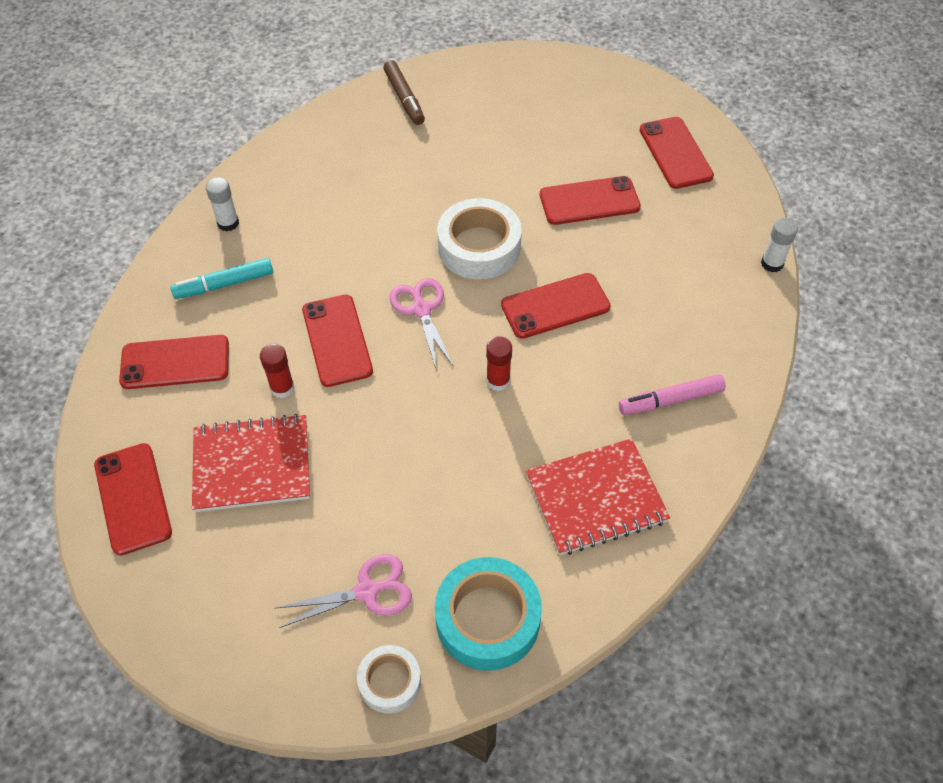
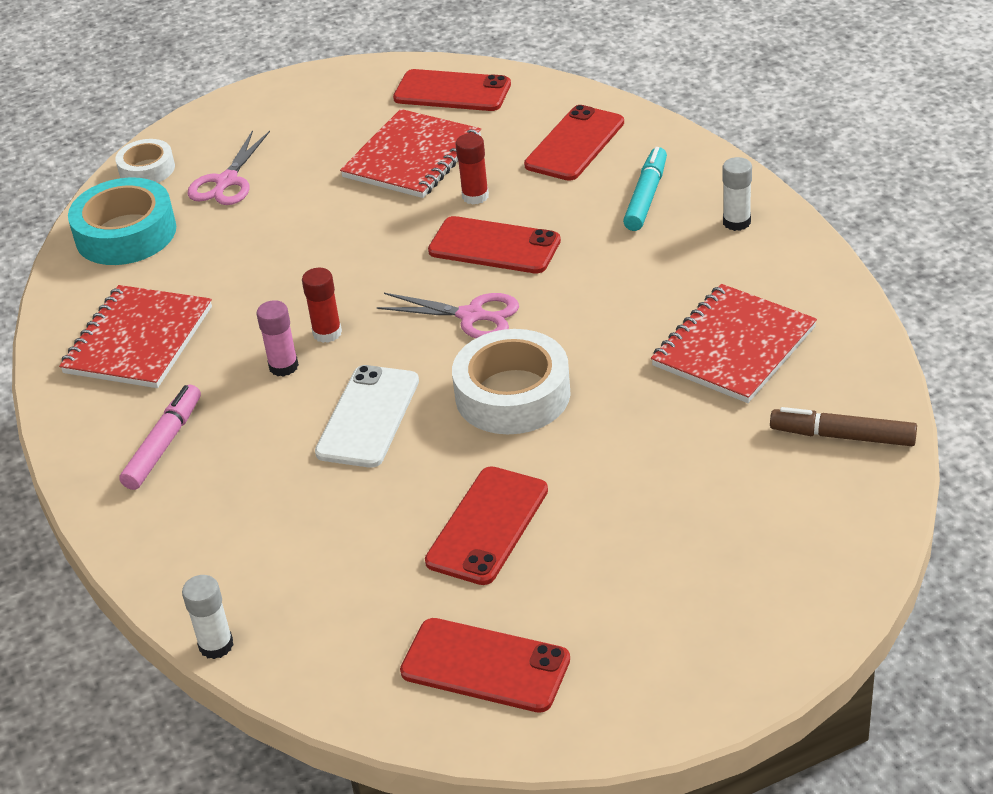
camera: 130 degrees right, 15 degrees down
red phone [501,273,611,339] -> white phone [315,365,419,468]
none -> pink glue stick [257,300,299,377]
none -> red notebook [651,284,817,403]

